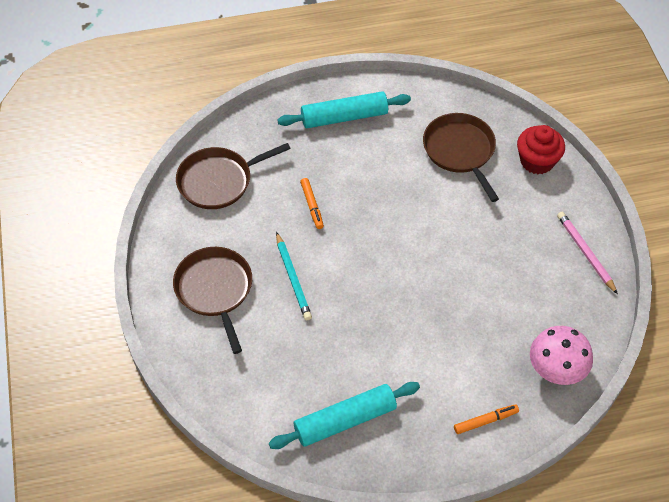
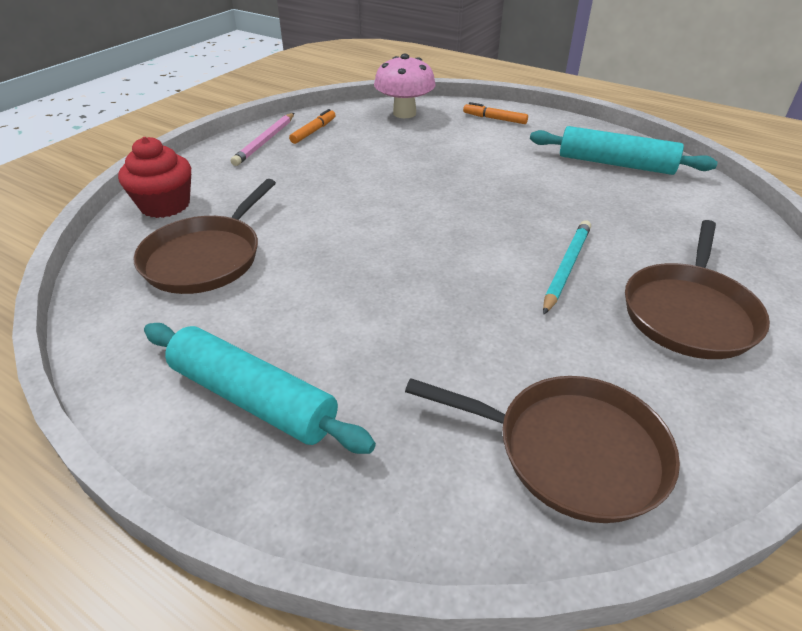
camera: 135 degrees left, 15 degrees down
orange marker [300,178,324,229] -> orange marker moved to [289,109,335,144]

